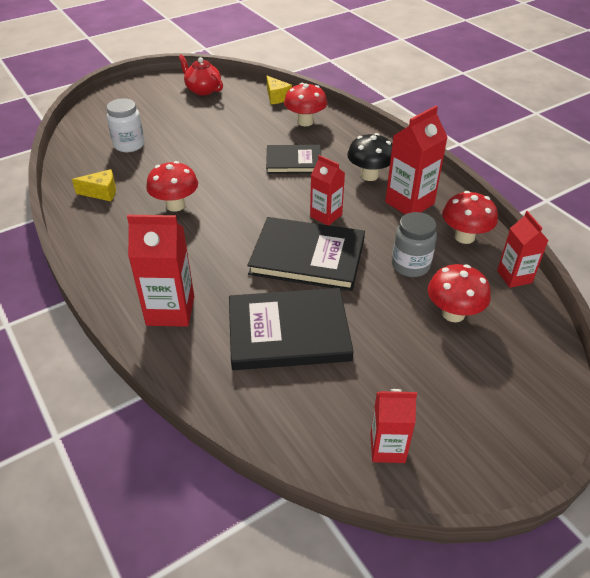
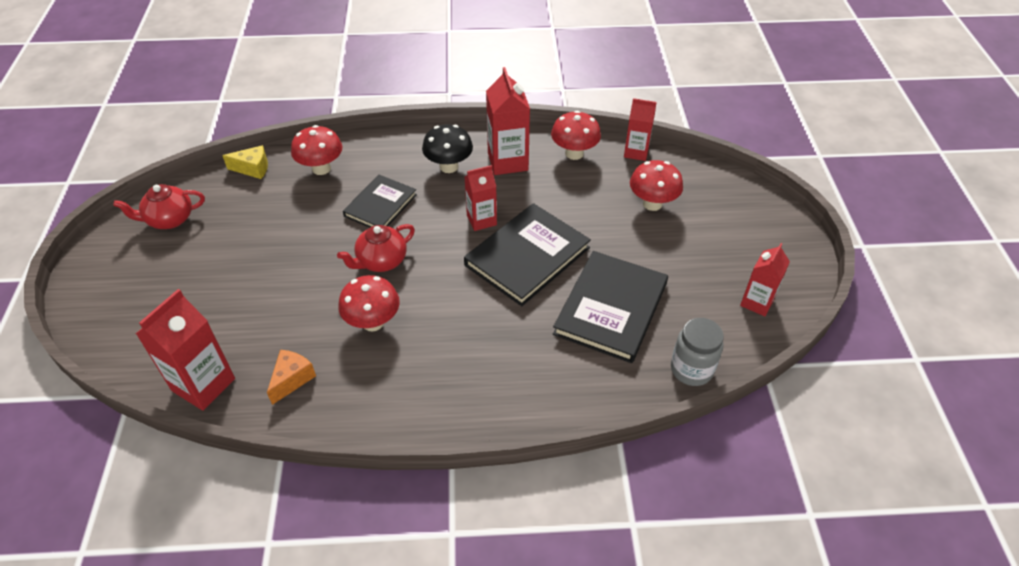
camera: 60 degrees left, 5 degrees up
yellow cheese [72,169,116,201] -> orange cheese [267,350,316,405]
white jar [107,98,144,152] -> none
red carton [127,215,194,327] -> red carton moved to [136,289,235,411]
grey jar [392,212,437,277] -> grey jar moved to [671,318,724,386]
none -> red teapot [337,224,415,272]

